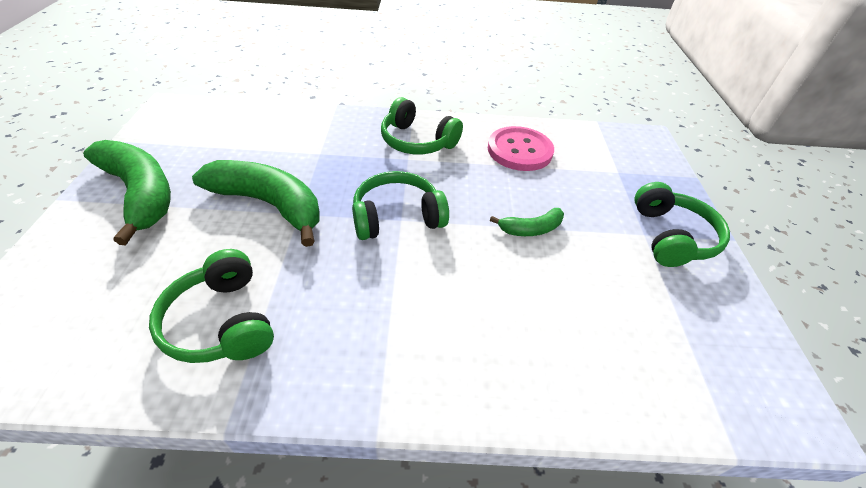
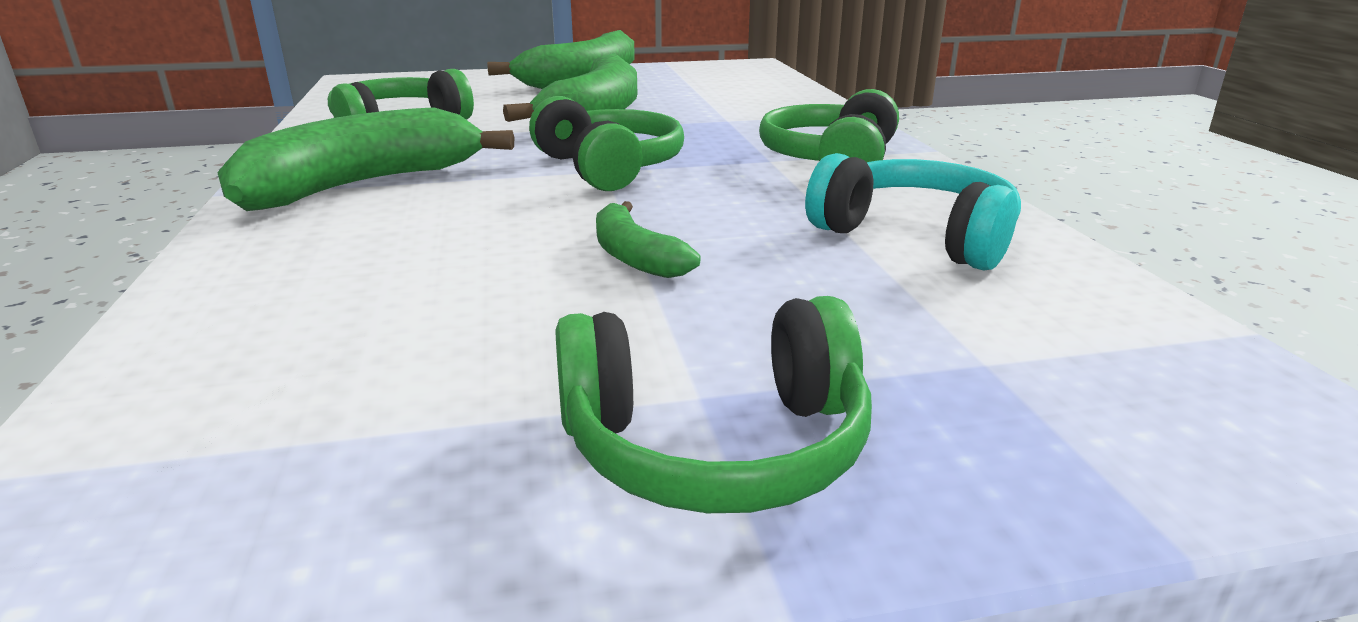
camera: 80 degrees right, 20 degrees down
pink button [488,126,554,171] -> turquoise headphones [805,153,1021,270]
none -> green banana [217,107,514,211]

